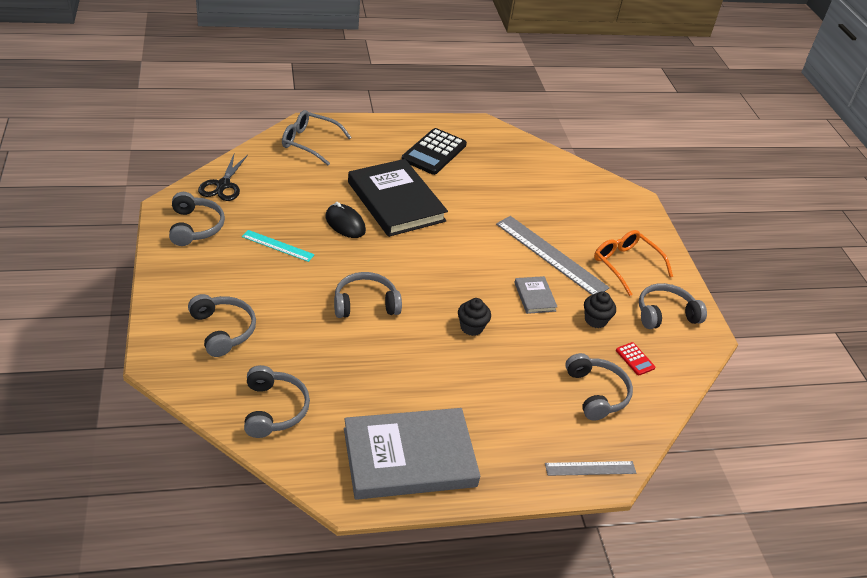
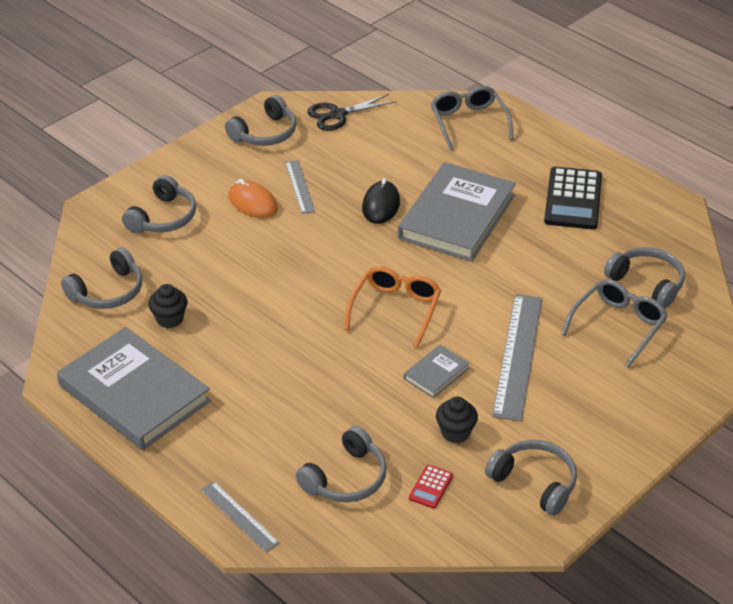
camera: 60 degrees right, 0 degrees up
turquoise ruler [242,230,315,262] -> grey ruler [285,160,315,214]
grey headphones [334,272,402,318] -> grey headphones moved to [604,247,685,308]
black book [348,159,448,237] -> grey book [398,162,516,262]
black calculator [401,128,467,175] -> black calculator turned 75 degrees counterclockwise [544,167,602,229]
black cupcake [458,298,491,336] -> black cupcake moved to [148,284,187,328]
orange glasses [594,230,673,296] -> orange glasses moved to [344,266,441,348]
none -> orange mouse [228,179,278,218]
none -> grey glasses [561,279,668,368]

